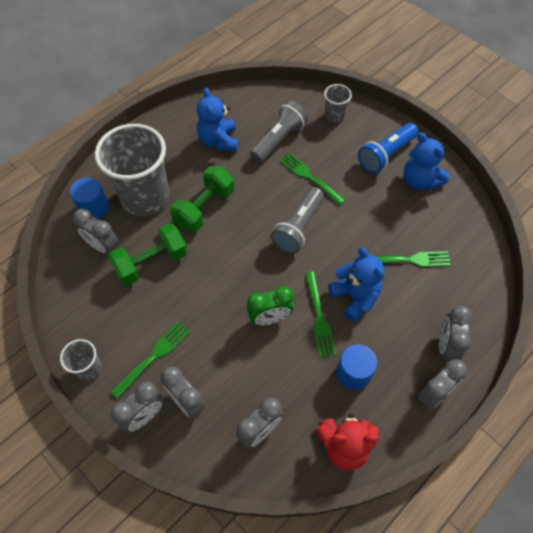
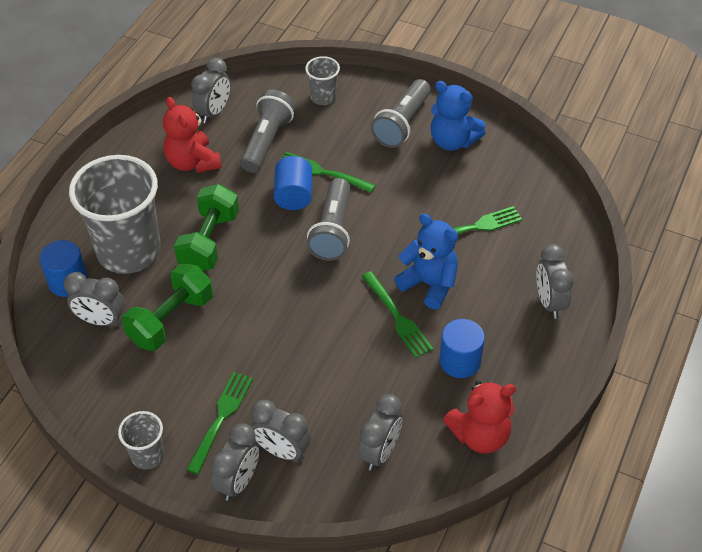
camera: 20 degrees left, 10 degrees down
blue teddy bear [197,87,238,152] -> red teddy bear [163,97,222,173]
green clock [247,286,294,325] -> none
blue flashlight [358,123,418,174] -> grey flashlight [371,79,431,148]
grey clock [418,359,467,409] -> grey clock moved to [191,58,230,123]
none -> blue cylinder [274,156,312,210]

